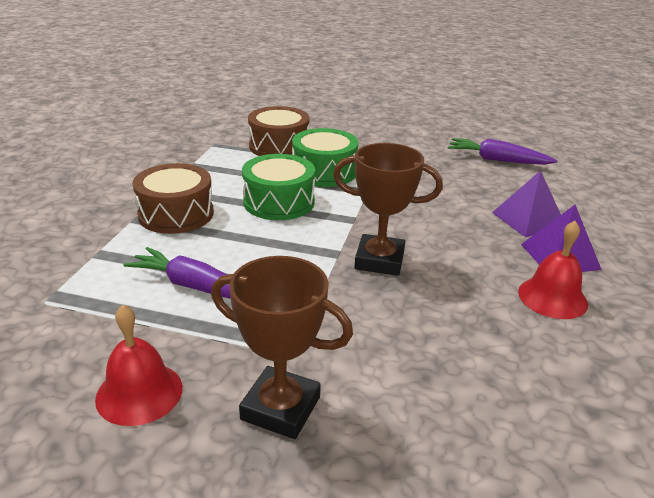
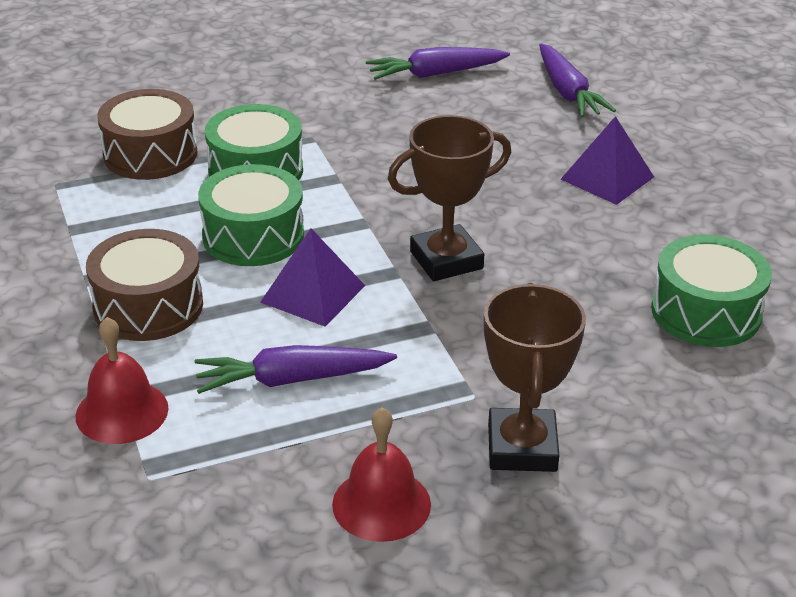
camera: 35 degrees left, 5 degrees up
brown trophy [211,256,353,439] -> brown trophy turned 75 degrees counterclockwise [484,283,586,472]
purple pyramid [492,170,561,237] -> purple pyramid moved to [261,228,365,327]
red bell [518,221,588,319] -> red bell moved to [76,317,169,444]
none -> purple carrot [539,44,616,117]
none -> green drum [651,235,772,347]

